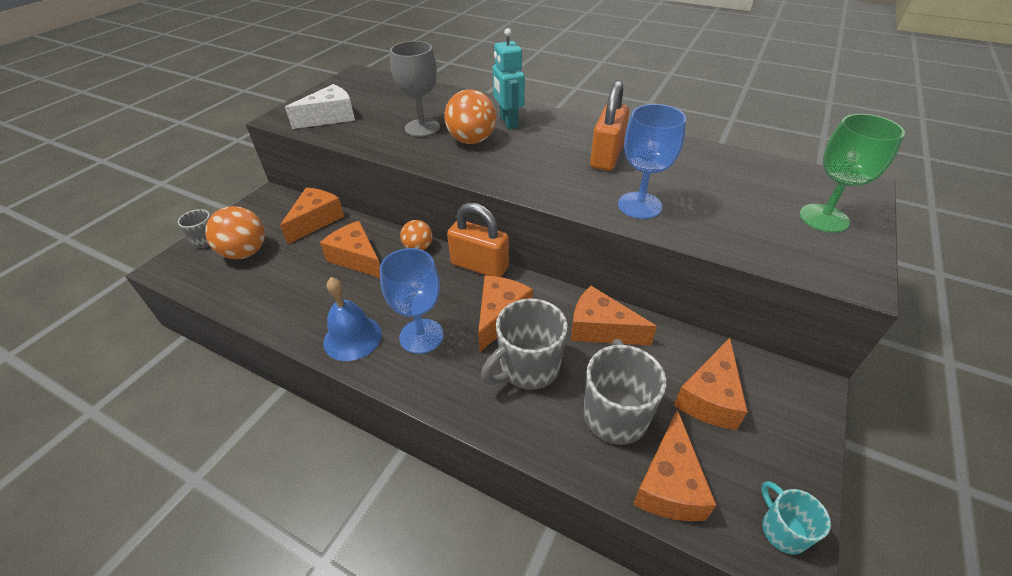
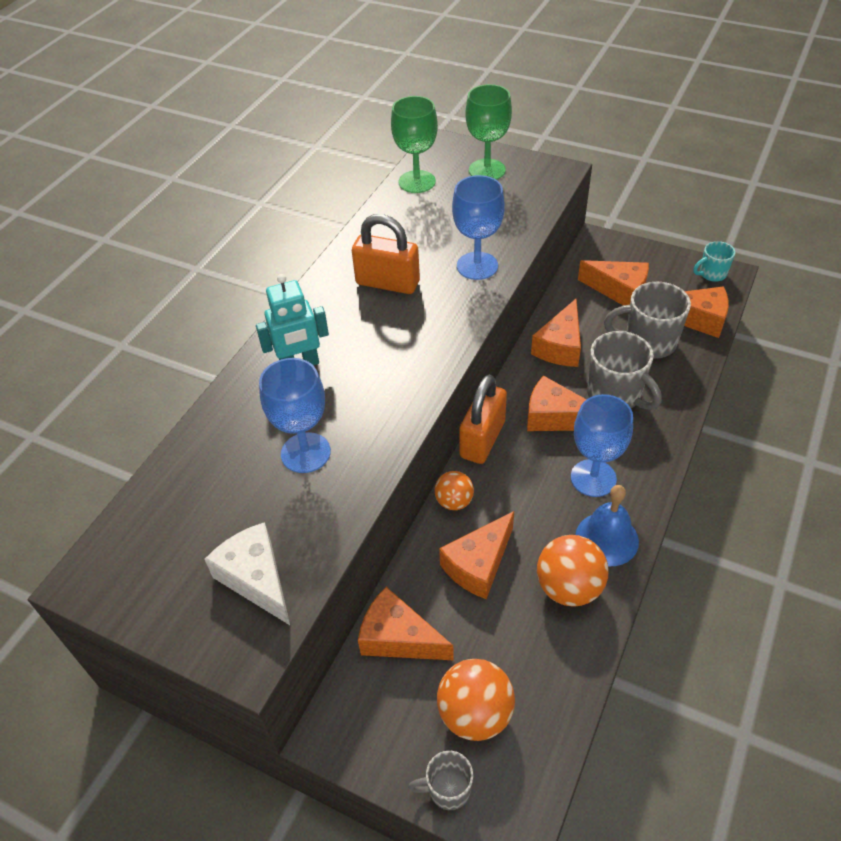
camera: 90 degrees left, 5 degrees up
grey goblet [390,41,440,137] -> blue goblet [259,358,331,473]
orange ball [444,89,496,144] -> orange ball moved to [537,535,609,607]
none -> green goblet [391,96,438,193]

